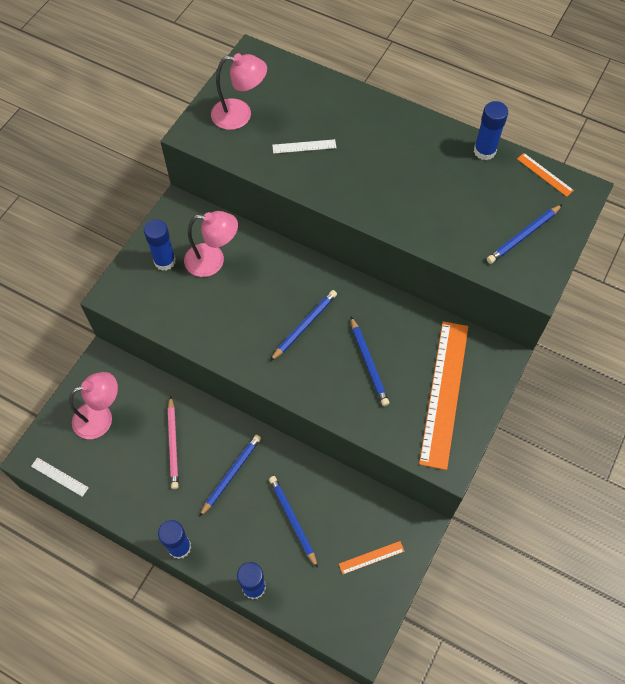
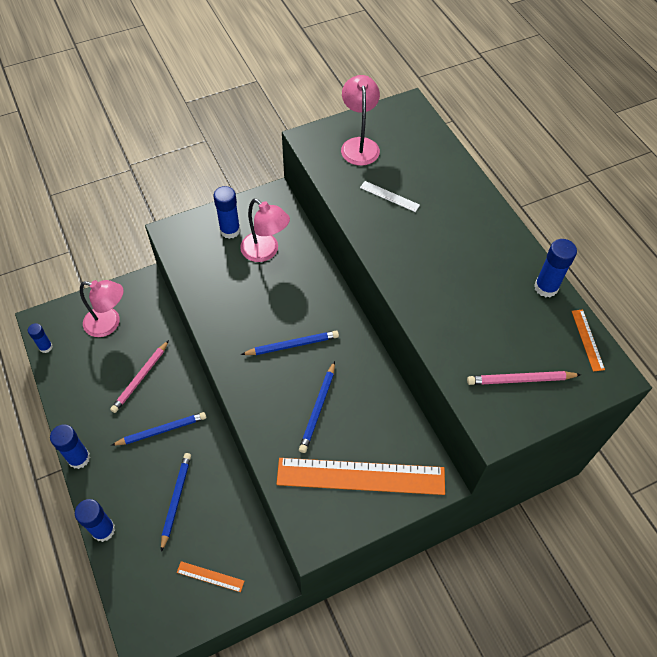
camera: 35 degrees right, 5 degrees down
white ruler [31,457,89,497] -> blue glue stick [28,323,53,353]
pink lamp [211,53,267,130] -> pink lamp turned 135 degrees counterclockwise [341,75,380,166]
orange ruler [419,321,468,470] -> orange ruler turned 45 degrees clockwise [277,458,445,495]
blue pencil [487,204,563,264] -> pink pencil [467,371,581,385]

